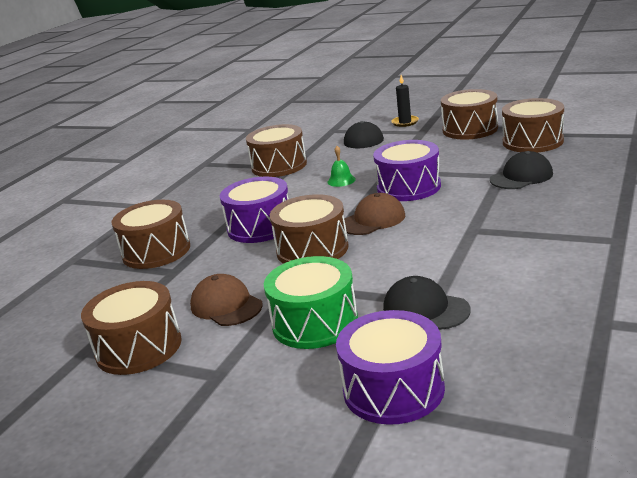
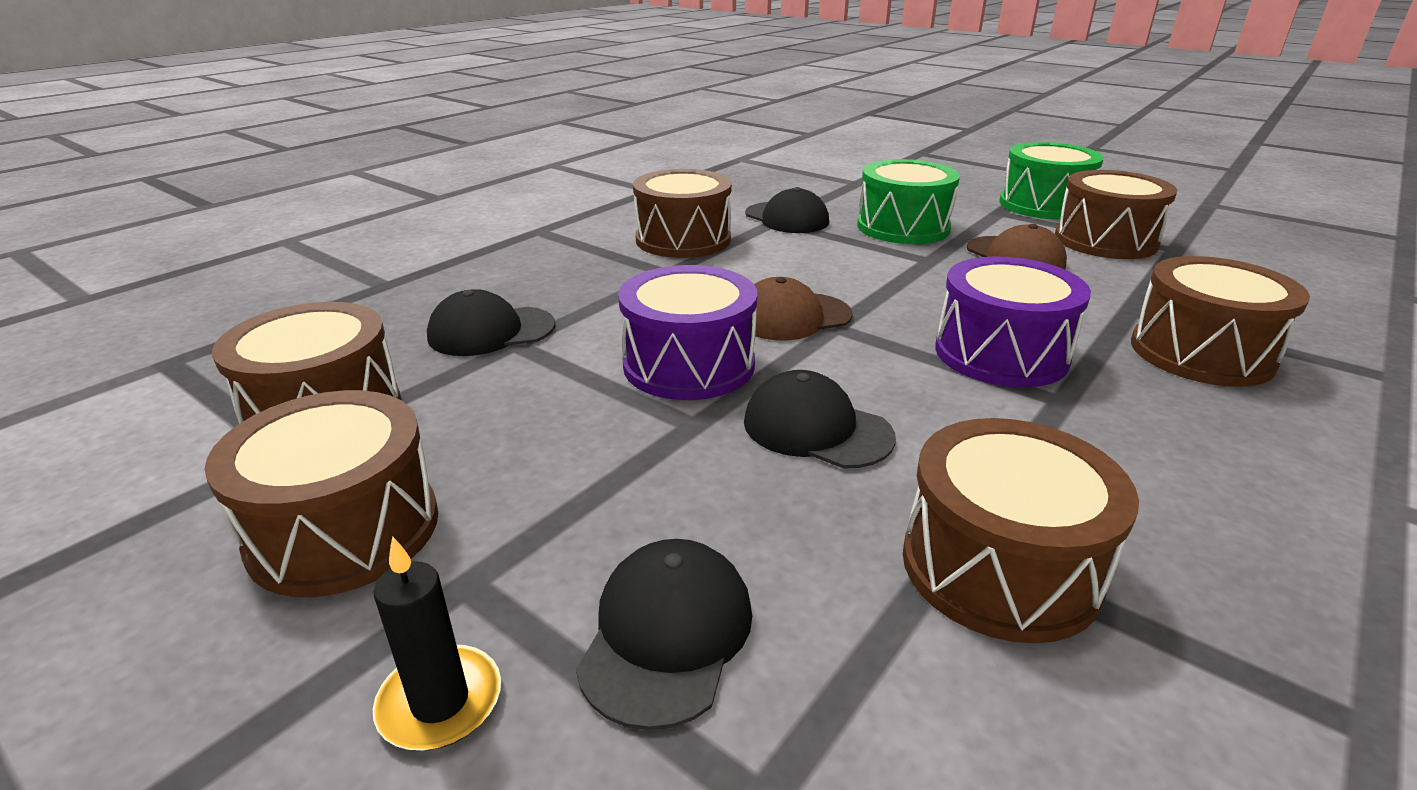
camera: 170 degrees left, 5 degrees up
brown drum [270,194,349,264] -> brown drum moved to [633,169,732,258]
green bell [327,146,356,187] -> black cap [744,370,896,469]
purple drum [336,310,445,425] -> none
none -> green drum [999,142,1104,220]

